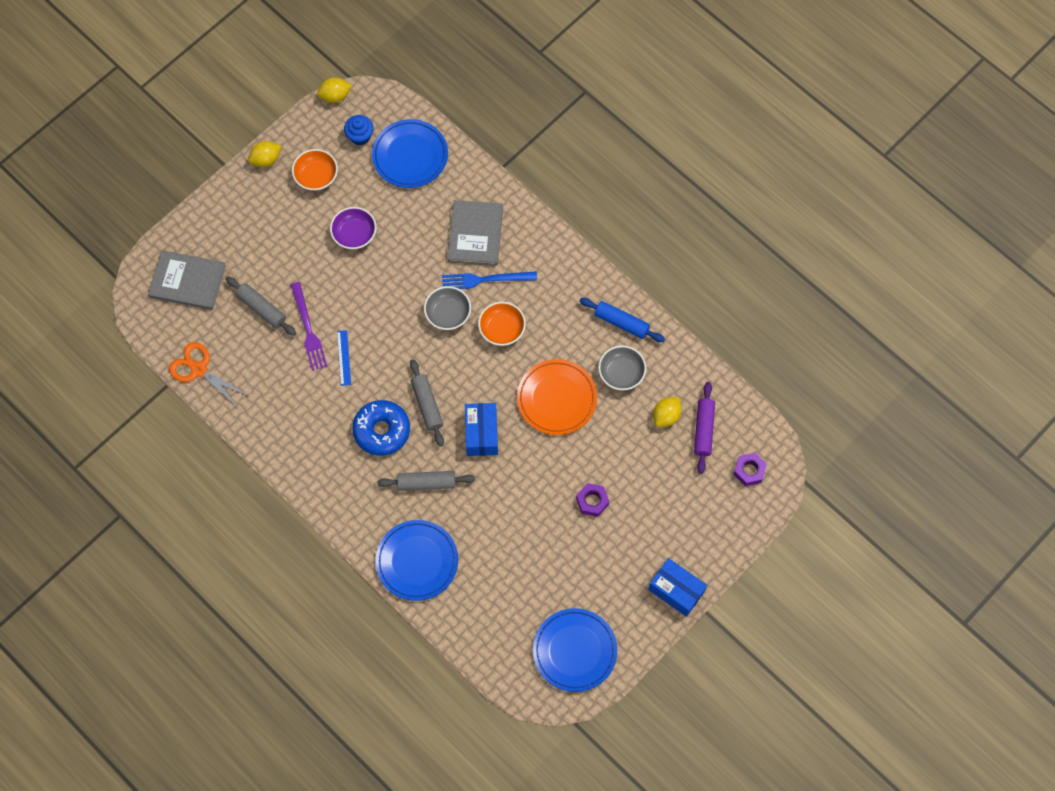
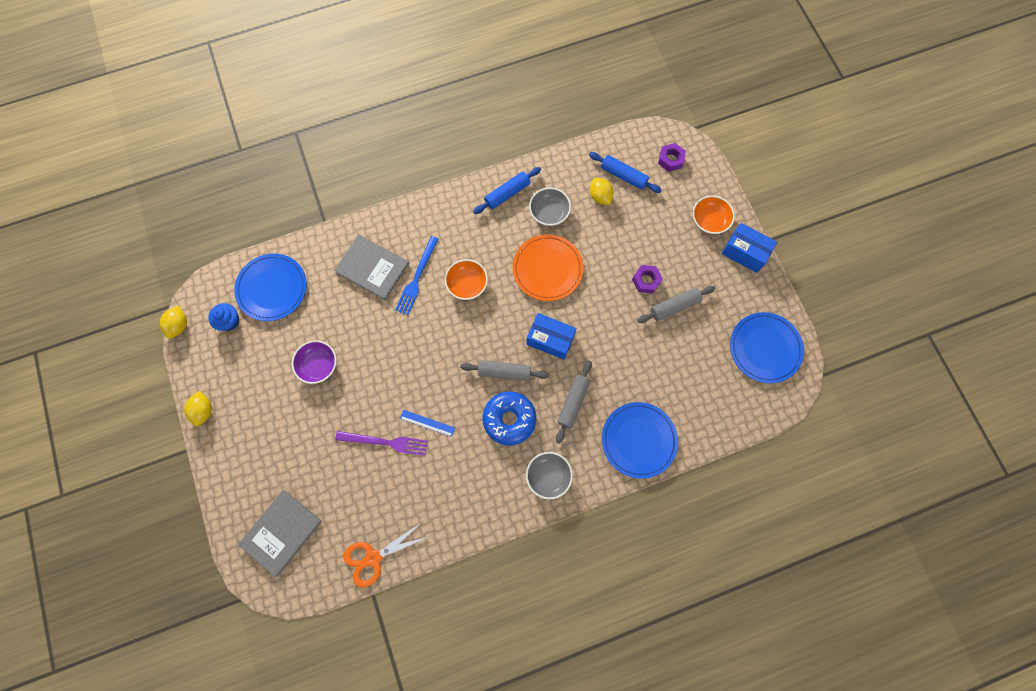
camera: 65 degrees left, 5 degrees up
grey rolling pin [226,276,296,336] -> grey rolling pin moved to [637,286,715,323]
orange bowl [292,149,338,191] -> orange bowl moved to [693,195,735,234]
grey bowl [424,286,471,330] -> grey bowl moved to [526,452,573,499]
blue box [648,558,707,617] -> blue box turned 60 degrees clockwise [722,223,777,273]
purple rolling pin [694,382,715,474] -> blue rolling pin [589,152,662,193]

